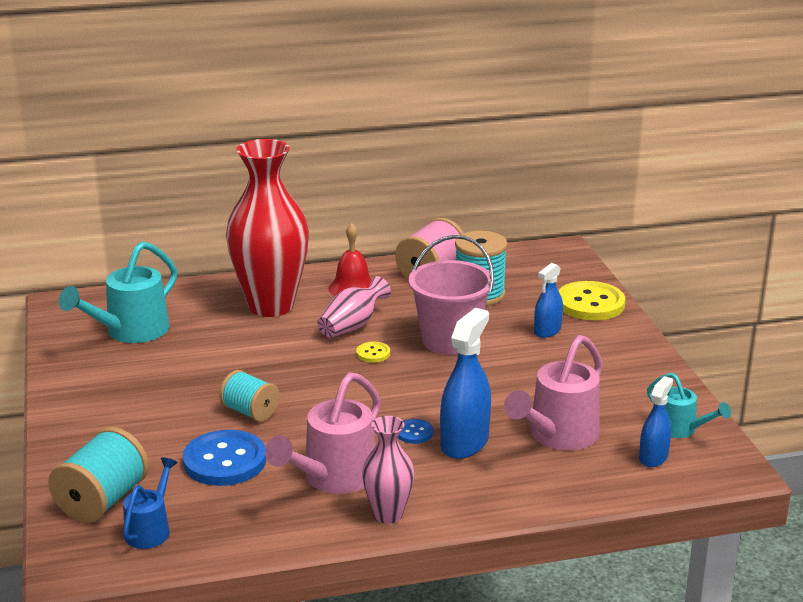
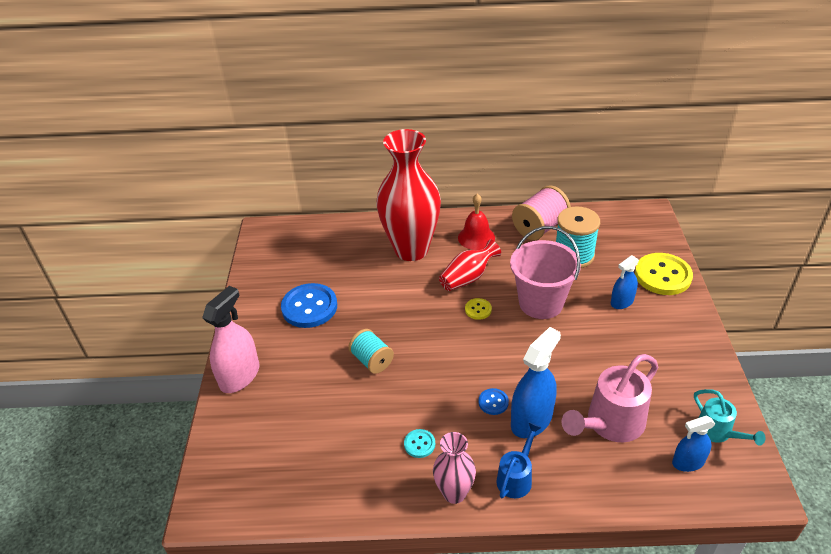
camera: 15 degrees right, 15 degrees up
turquoise spool [48,427,149,523] -> none
turquoise watering can [59,241,178,343] -> none
blue watering can [123,457,178,549] -> blue watering can moved to [496,422,542,498]
blue button [183,430,266,486] -> blue button moved to [281,283,337,328]
pink watering can [265,372,381,494] -> turquoise button [404,429,435,458]
pink vase [317,276,391,338] -> red vase [439,239,501,291]
blue spray bottle [639,376,673,467] -> blue spray bottle turned 150 degrees counterclockwise [672,416,715,472]
none -> pink spray bottle [202,286,260,393]

